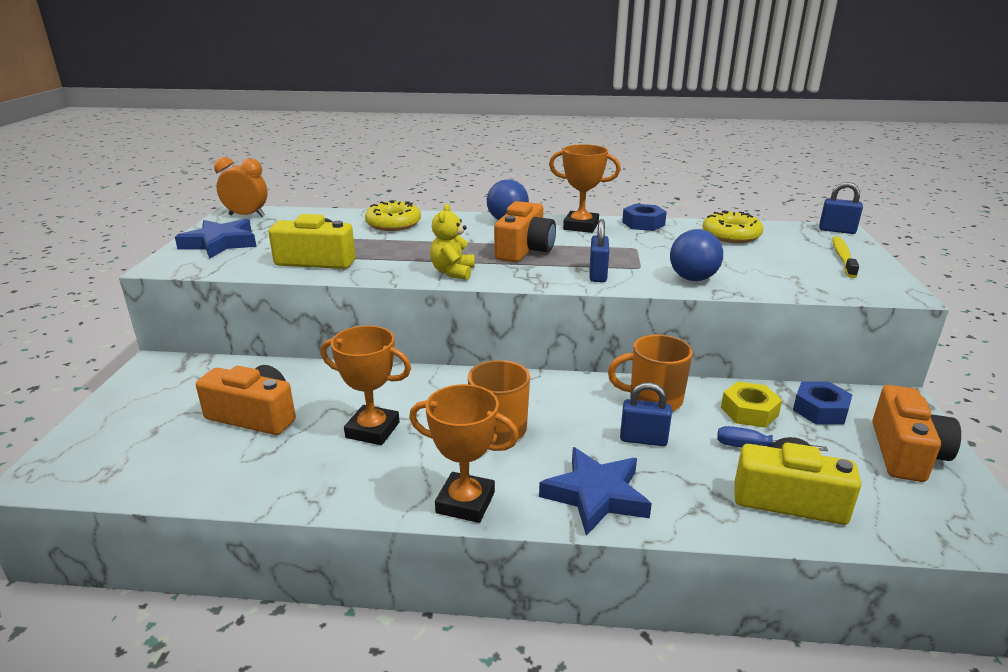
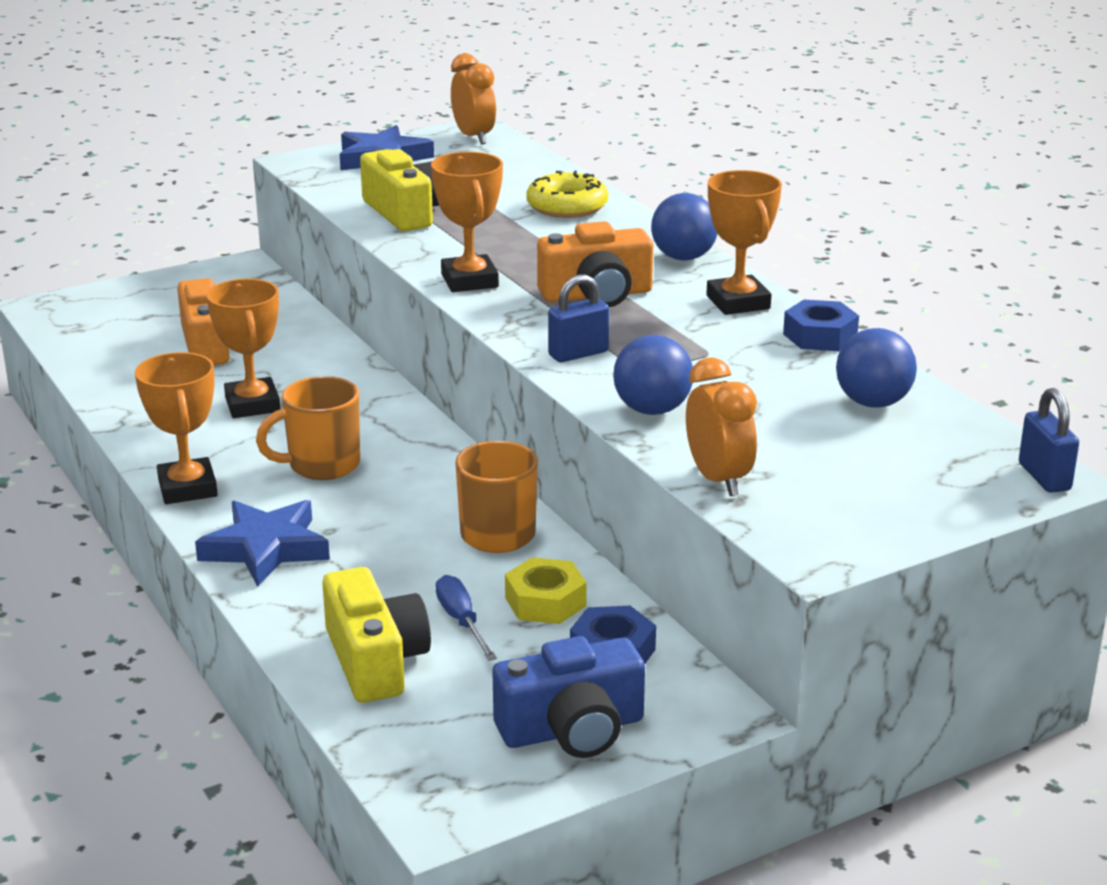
camera: 55 degrees right, 0 degrees up
yellow teddy bear [430,204,475,280] -> orange trophy [431,152,503,292]
blue padlock [620,382,672,446] -> none
yellow donut [703,210,763,243] -> blue ball [836,328,917,407]
yellow toothbrush [832,236,859,278] -> none
orange camera [873,385,961,482] -> blue camera [492,636,645,758]
none -> orange clock [686,358,757,496]

